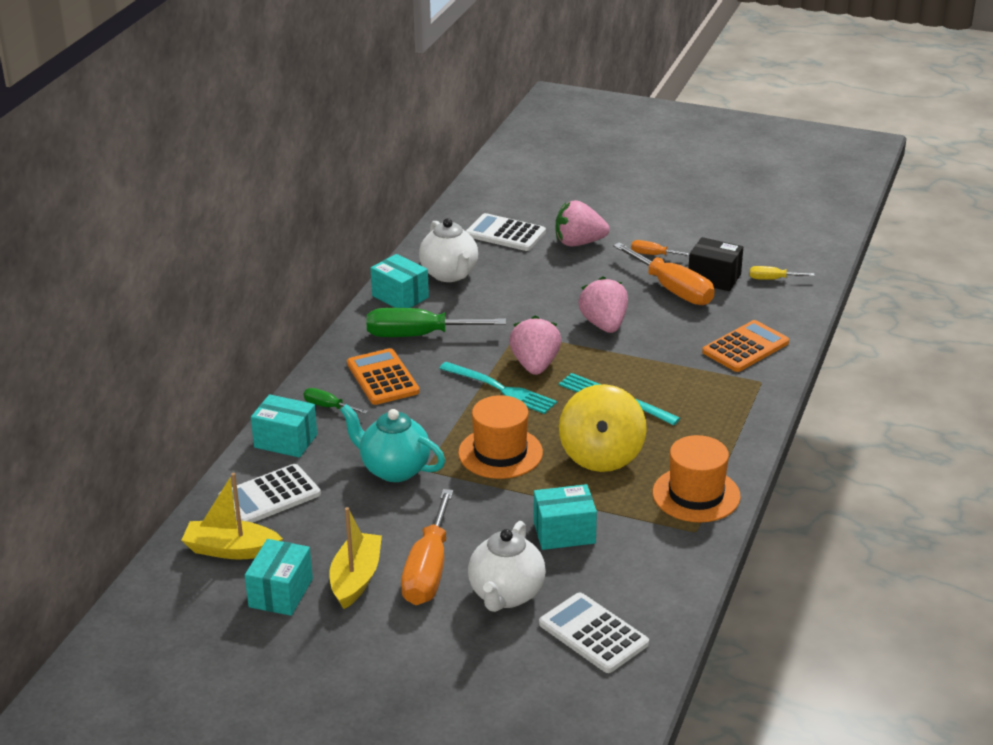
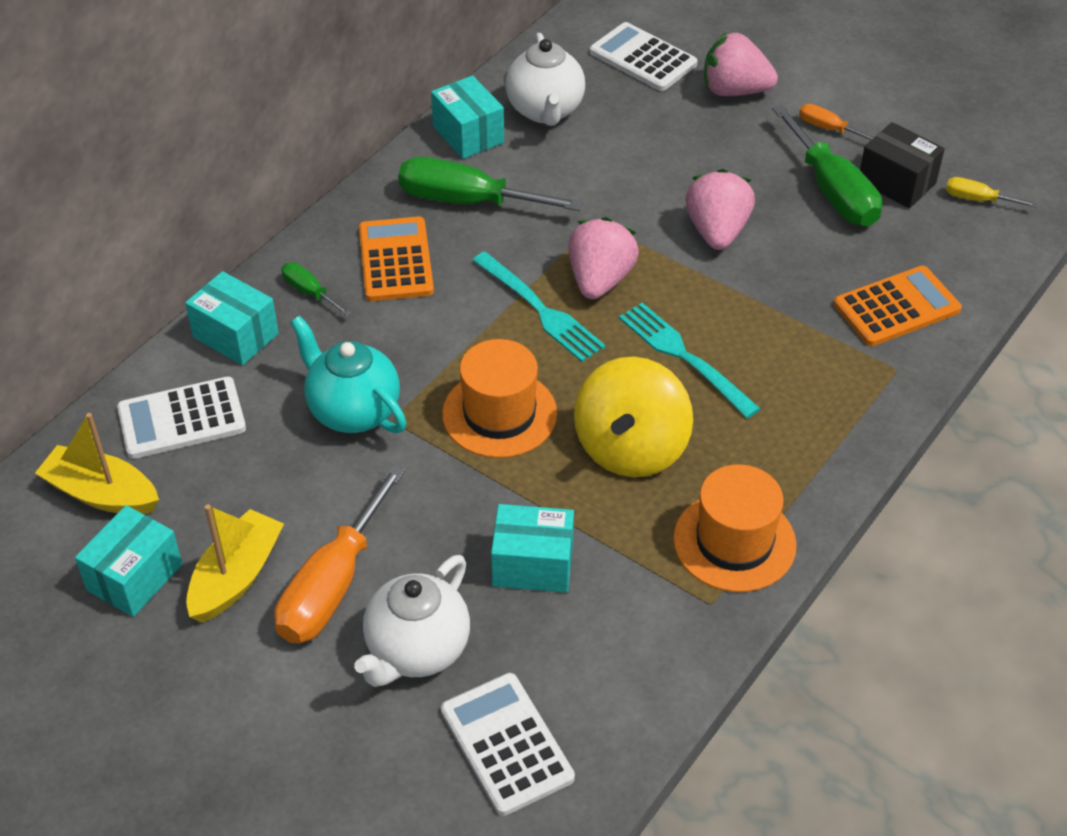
camera: 15 degrees right, 15 degrees up
orange screwdriver [613,242,714,305] -> green screwdriver [772,105,882,226]

